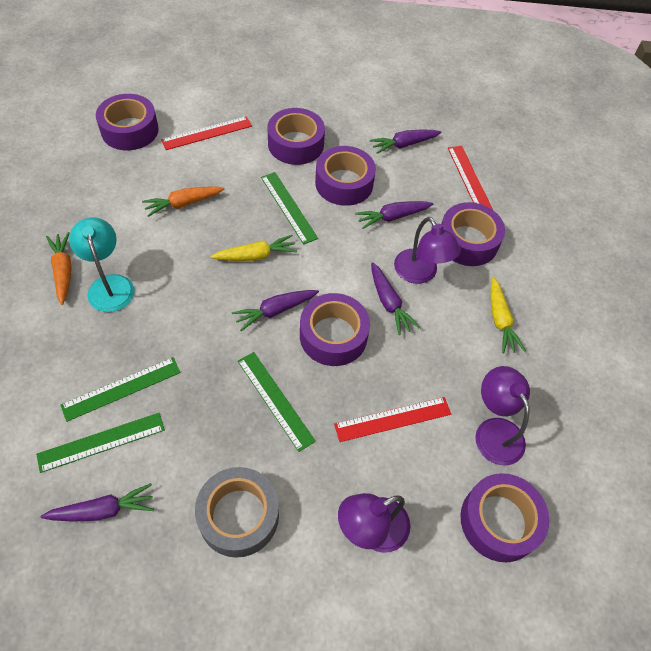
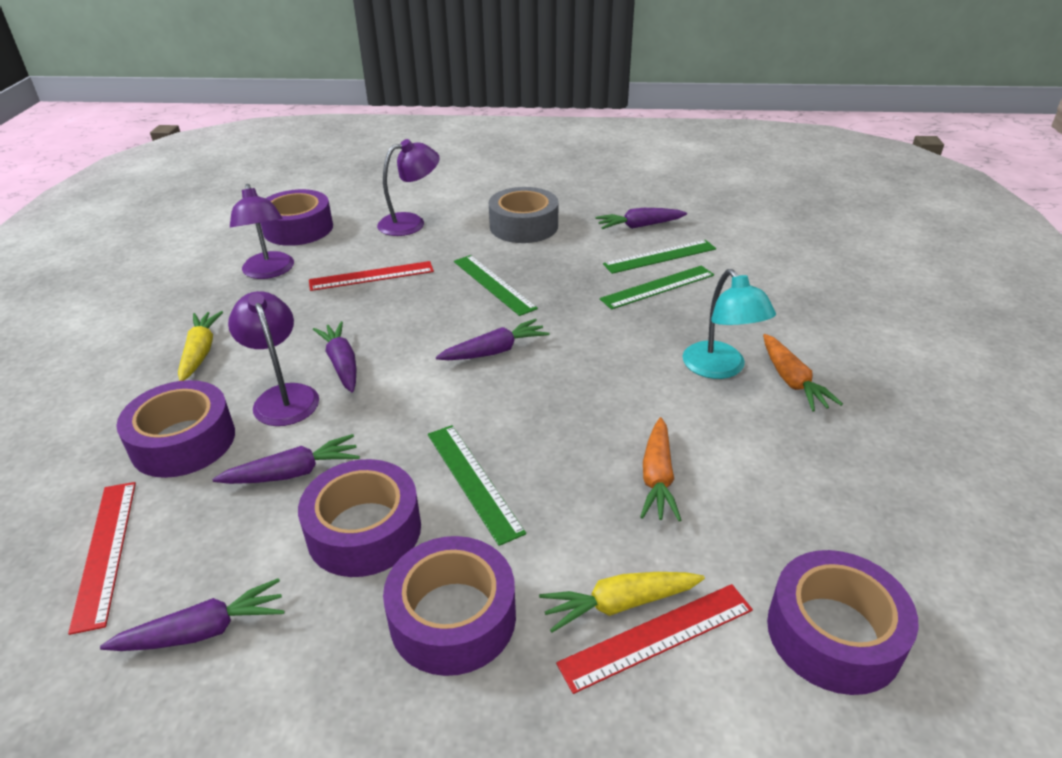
camera: 175 degrees left, 20 degrees down
orange carrot [142,186,224,217] -> orange carrot turned 120 degrees clockwise [640,417,681,521]
yellow carrot [210,235,297,261] -> yellow carrot moved to [539,572,705,632]
purple tape [300,293,370,366] -> none

